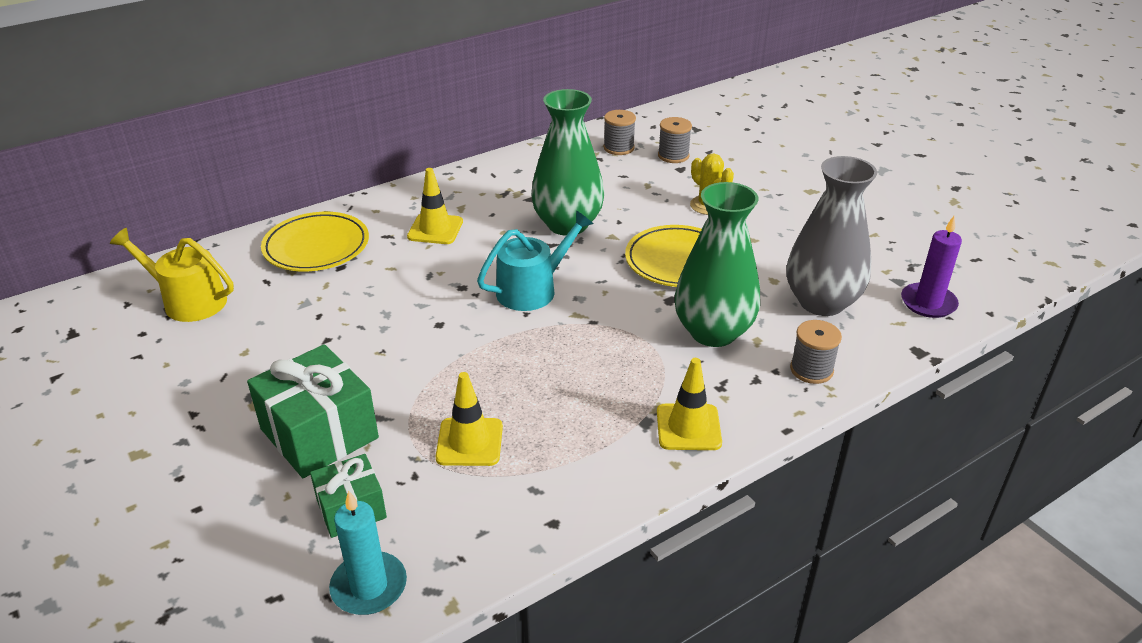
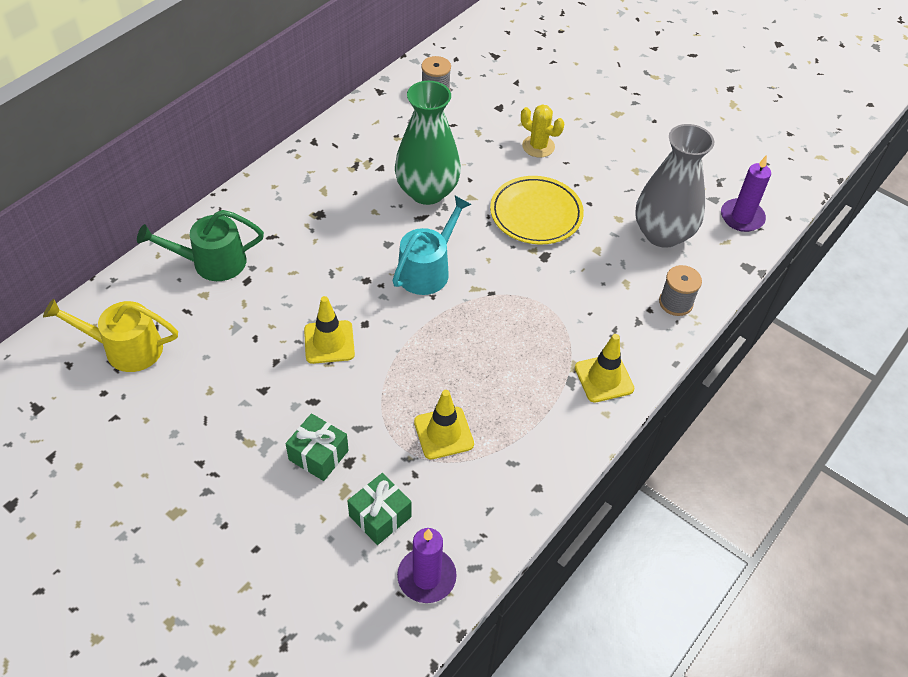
camera: 20 degrees left, 15 degrees up
green gift [247,344,379,478] -> green gift [285,413,349,481], size x0.59
yellow plate [261,212,369,271] -> green watering can [137,210,264,281]
turquoise candle [329,490,407,615] -> purple candle [397,528,457,603]
yellow traffic cone [407,168,463,244] -> yellow traffic cone moved to [304,296,355,364]
grey spool [658,117,692,163] -> none
green vase [675,182,761,347] -> none

